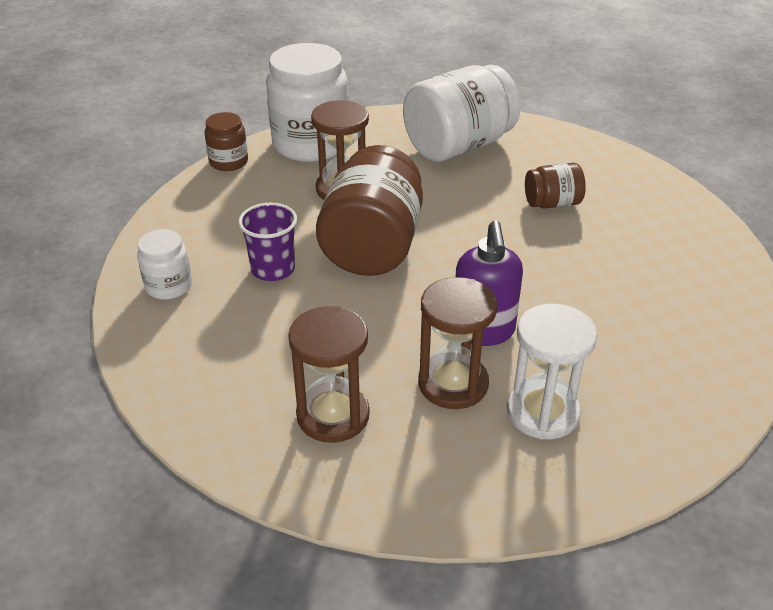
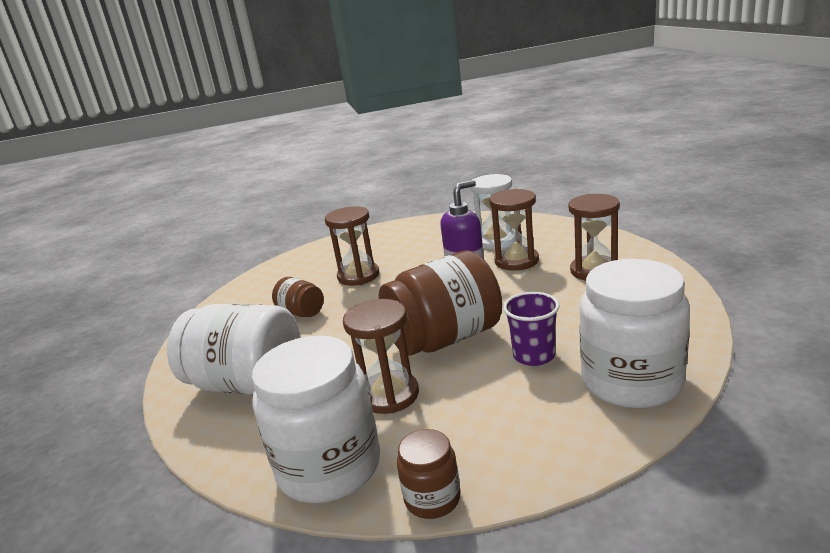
camera: 125 degrees left, 15 degrees down
white jar [137,229,192,300] -> white jar [579,259,690,408], size x2.04
none -> brown hourglass [325,206,379,286]

